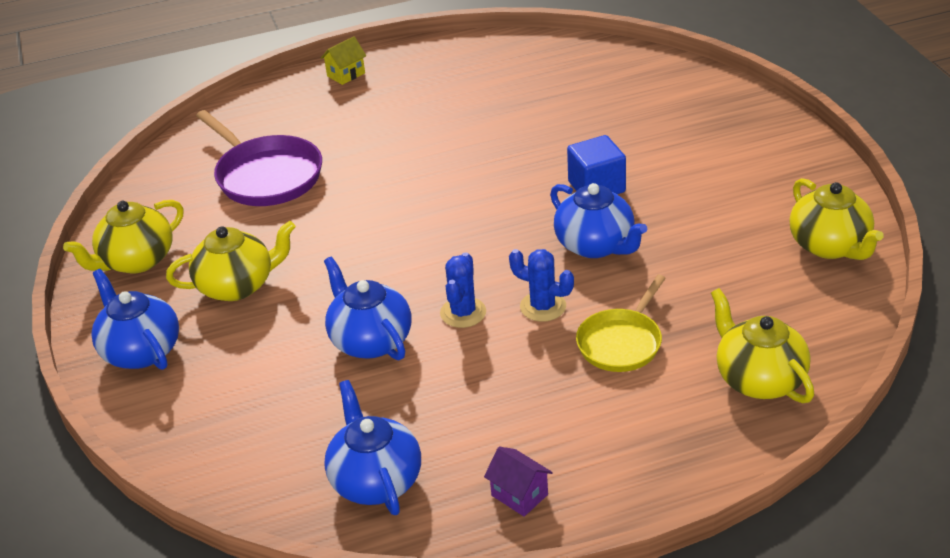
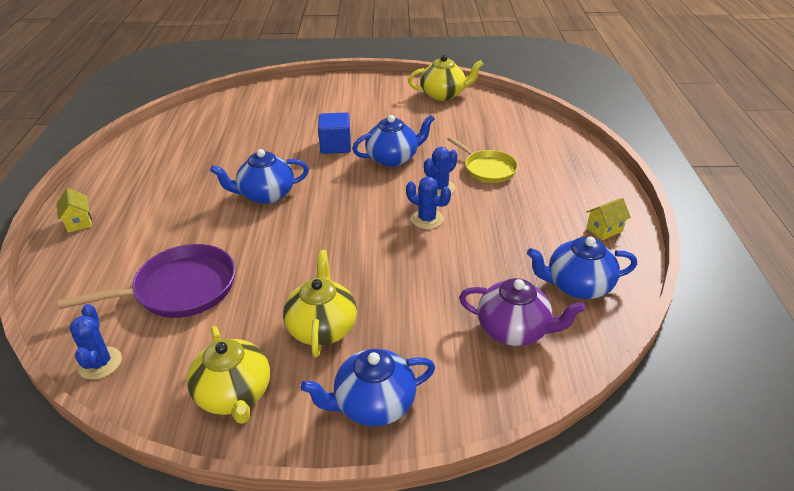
camera: 75 degrees left, 0 degrees up
blue teapot [324,256,411,360] -> blue teapot moved to [210,149,309,204]
purple house [484,446,553,517] -> yellow house [586,198,631,240]
yellow teapot [711,288,814,403] -> none
none -> blue cactus [69,304,122,380]
none -> purple teapot [459,278,586,346]

